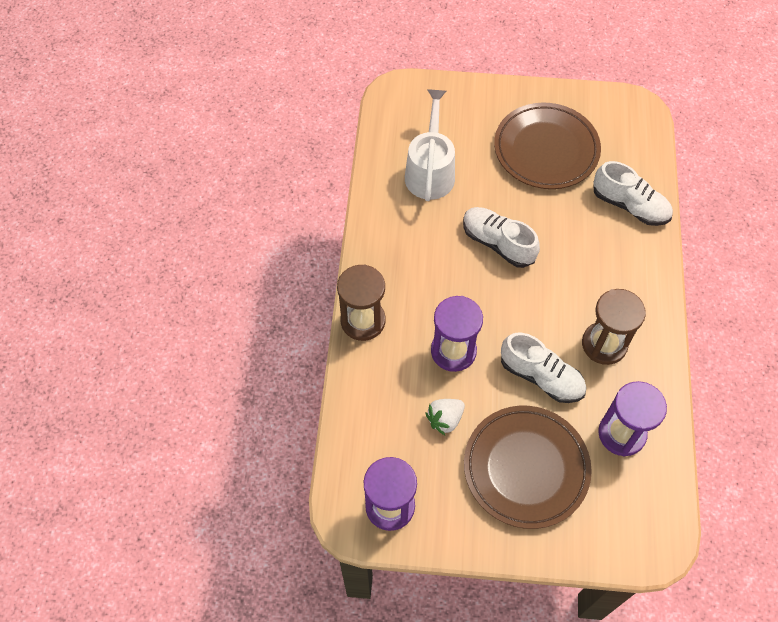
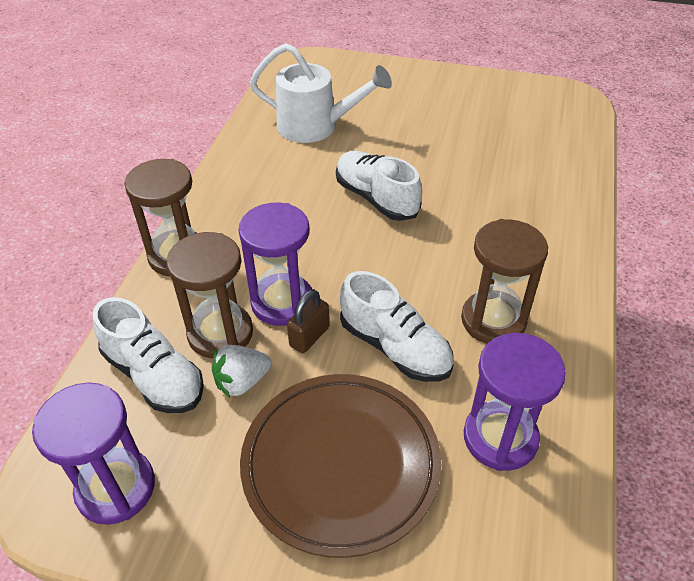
camera: 10 degrees right, 15 degrees down
white watering can [405,89,455,201] -> white watering can turned 90 degrees clockwise [250,43,392,143]
brown plate [494,103,601,189] -> none
white shoe [593,161,673,226] -> white shoe moved to [93,297,204,413]
none -> brown hourglass [166,232,253,359]
none -> brown padlock [287,289,330,353]

